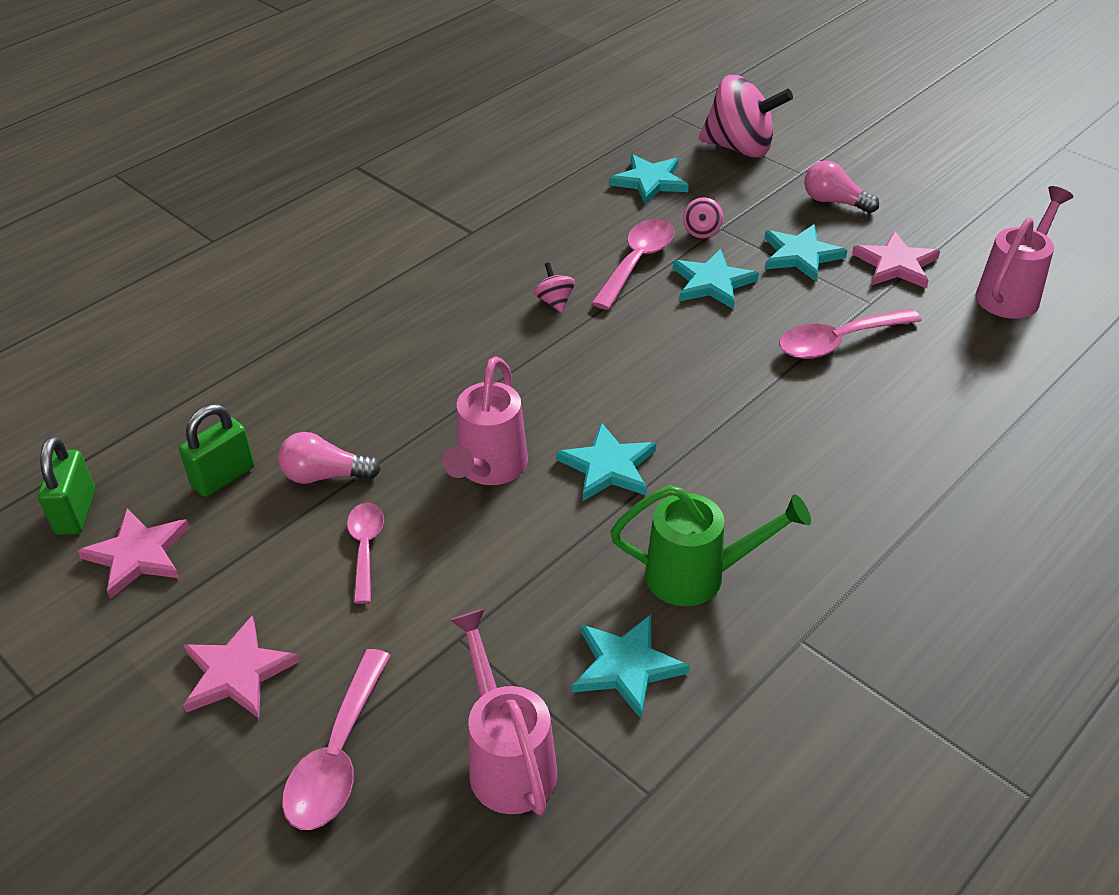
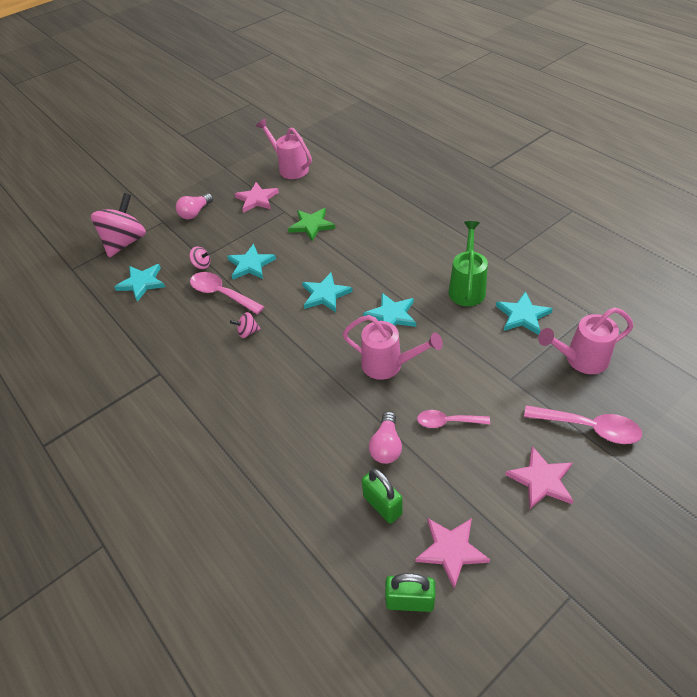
camera: 80 degrees left, 5 degrees up
turquoise star [765,224,848,282] -> turquoise star moved to [302,273,353,312]
pink spoon [779,308,922,359] -> green star [288,208,335,241]

